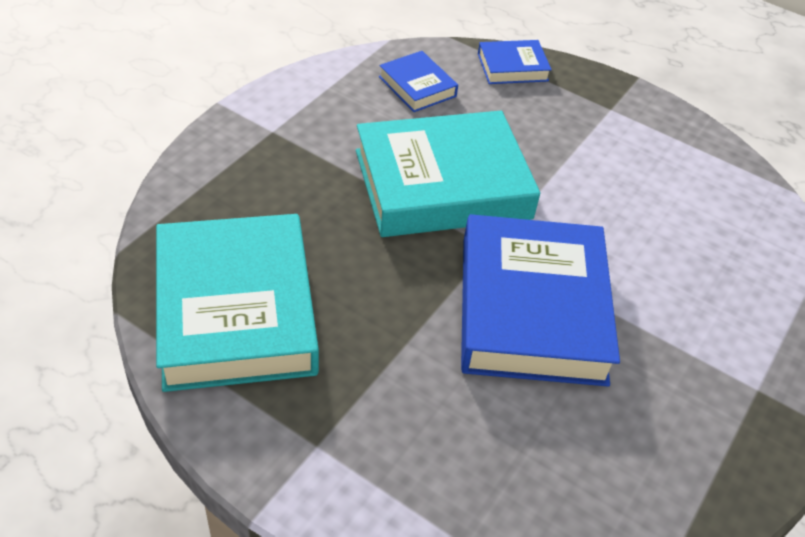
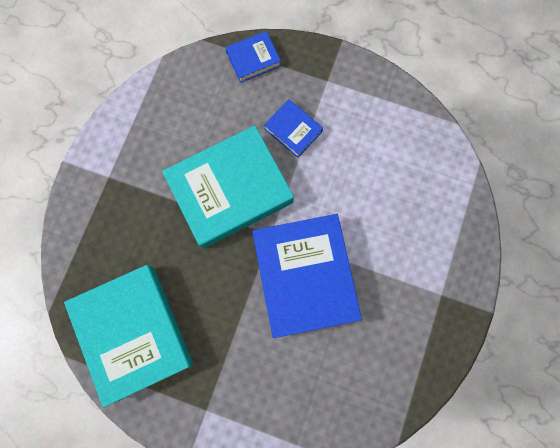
camera: 10 degrees left, 30 degrees up
blue book [379,51,458,112] -> blue book moved to [264,99,323,158]

